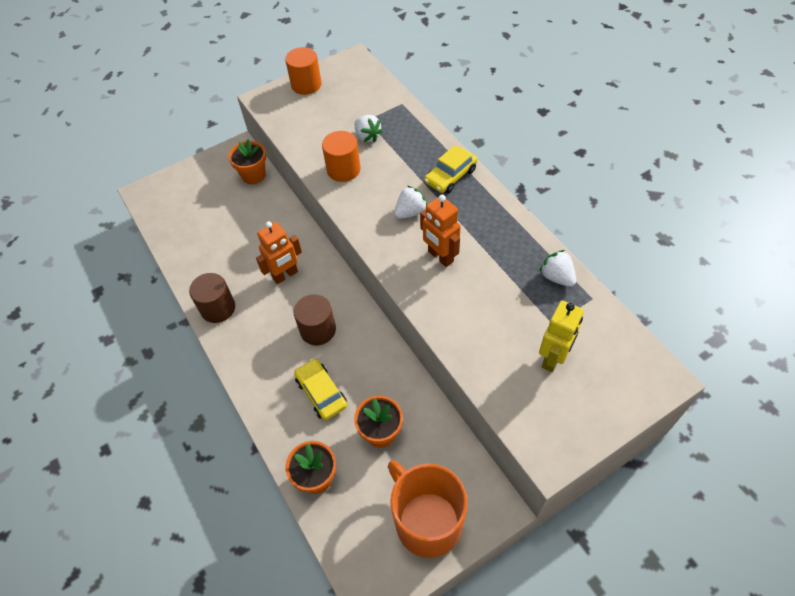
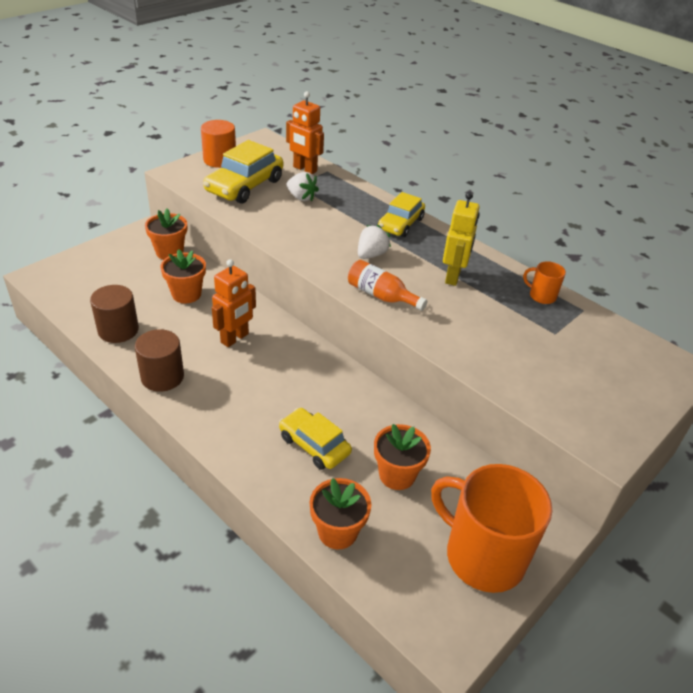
camera: 20 degrees left, 15 degrees down
brown cylinder [293,294,336,345] -> brown cylinder moved to [90,285,139,343]
orange cylinder [322,131,360,182] -> none
orange robot [420,195,461,267] -> orange robot moved to [286,91,324,174]
white strawberry [539,250,576,287] -> orange mug [523,261,566,304]
yellow robot [539,301,584,372] -> yellow robot moved to [443,192,480,286]
none -> orange flower pot [160,249,206,303]
none -> yellow car [203,140,283,204]
none -> orange bottle [348,260,428,311]

